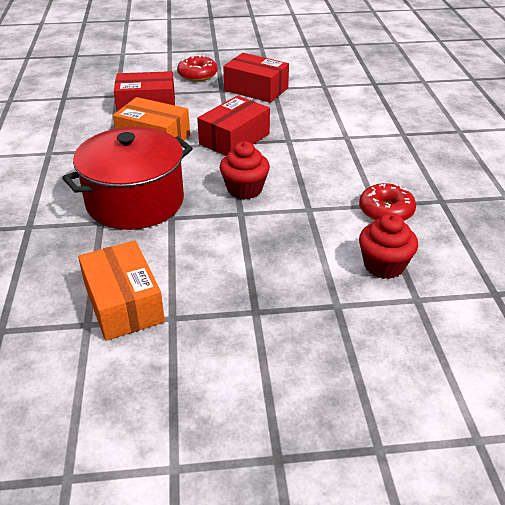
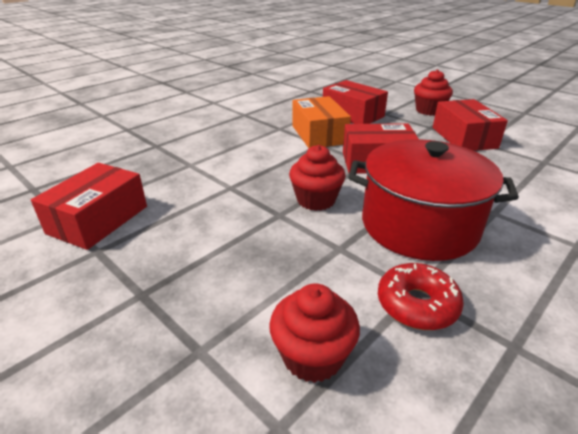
camera: 50 degrees right, 5 degrees down
red pot [62,127,193,230] -> red pot moved to [348,139,519,261]
orange box [78,240,165,341] -> red box [31,163,147,250]
red donut [177,55,218,81] -> red cupcake [414,69,453,116]

